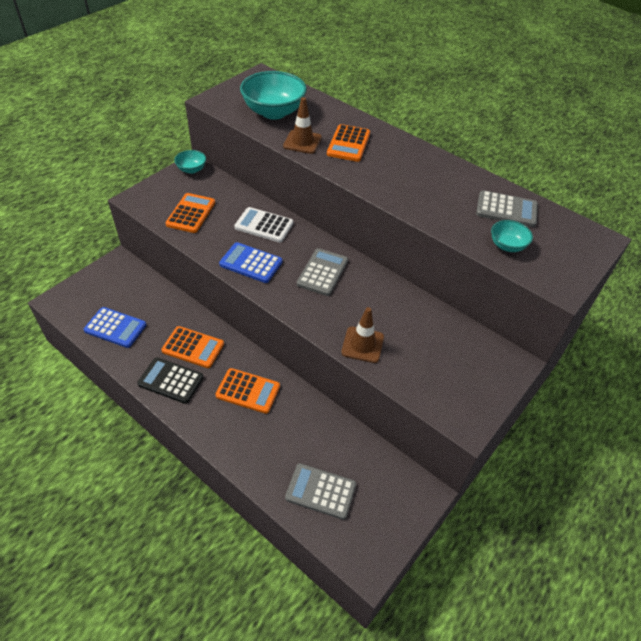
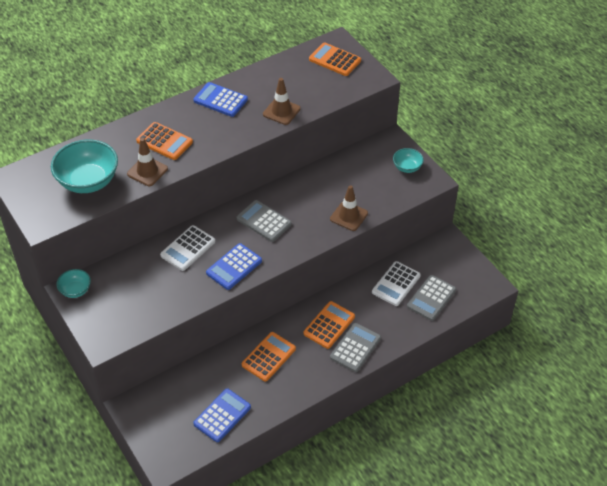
camera: 70 degrees left, 0 degrees up
black calculator [137,357,204,404] -> none
orange calculator [165,193,215,233] -> orange calculator moved to [309,43,361,76]
grey calculator [476,190,538,227] -> grey calculator moved to [330,323,381,372]
turquoise bowl [491,220,533,252] -> turquoise bowl moved to [393,148,424,173]
none -> blue calculator [193,82,248,117]
none -> brown traffic cone [263,78,301,125]
none -> white calculator [372,261,421,306]

